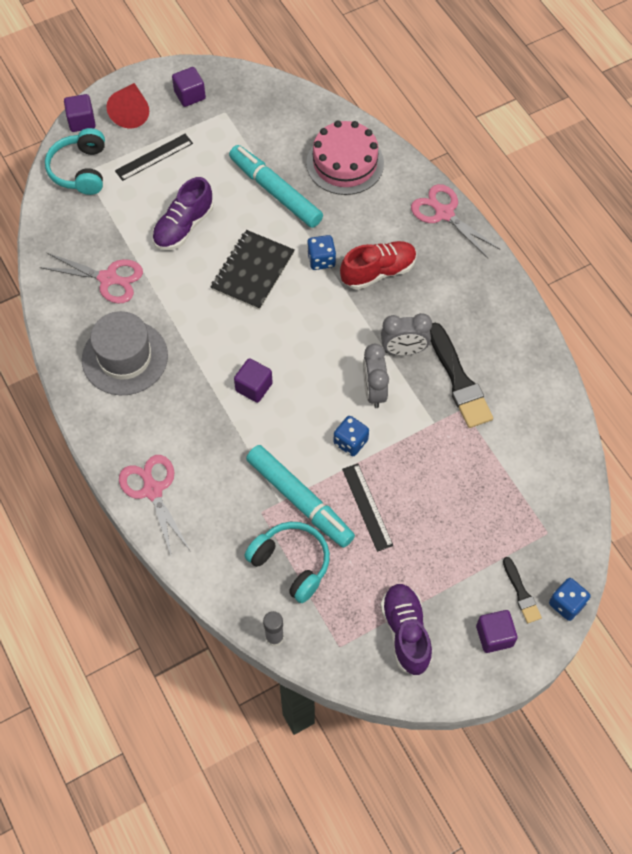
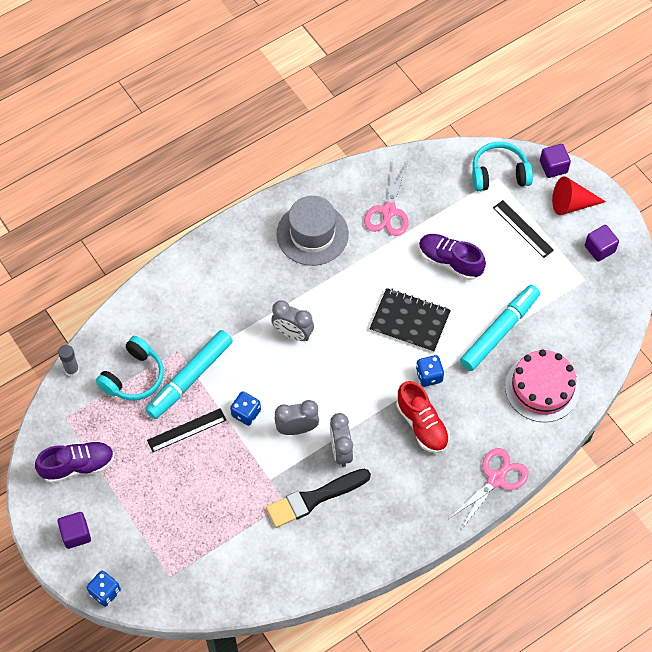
camera: 85 degrees right, 0 degrees up
pink scissors [119,455,191,558] -> none
purple cube [234,358,273,403] -> grey clock [271,300,314,341]
black brush [503,557,542,623] -> none

